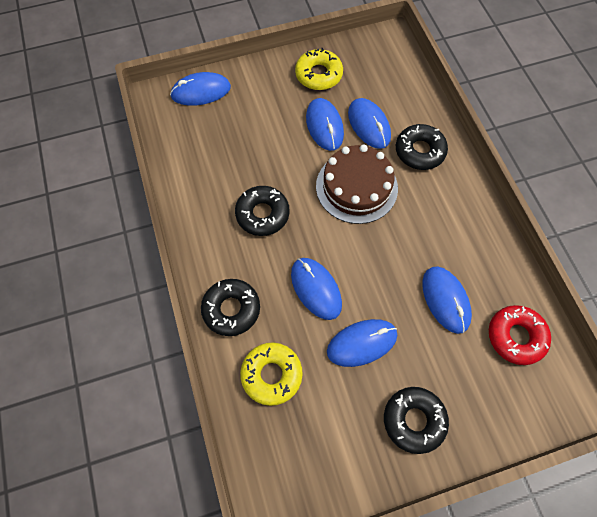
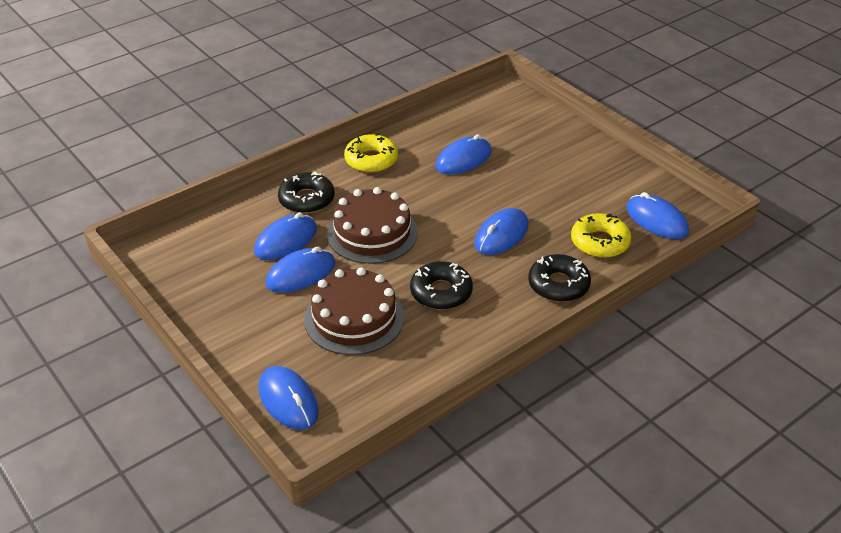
camera: 110 degrees left, 25 degrees down
yellow donut [295,48,343,90] -> yellow donut moved to [344,133,398,173]
blue mouse [327,319,397,367] -> blue mouse moved to [626,192,689,239]
black donut [384,387,449,454] -> none
red donut [489,305,551,365] -> none
none -> brown cake [304,267,404,355]

